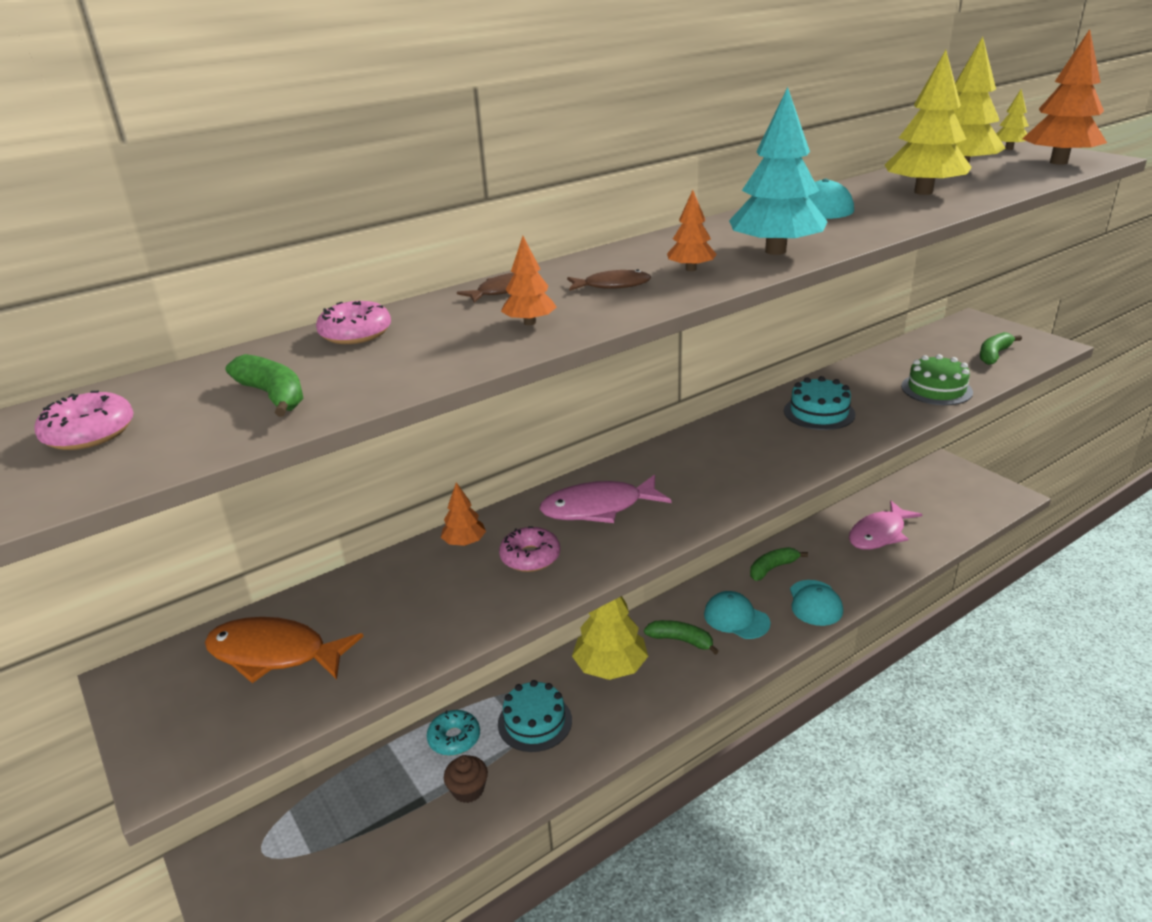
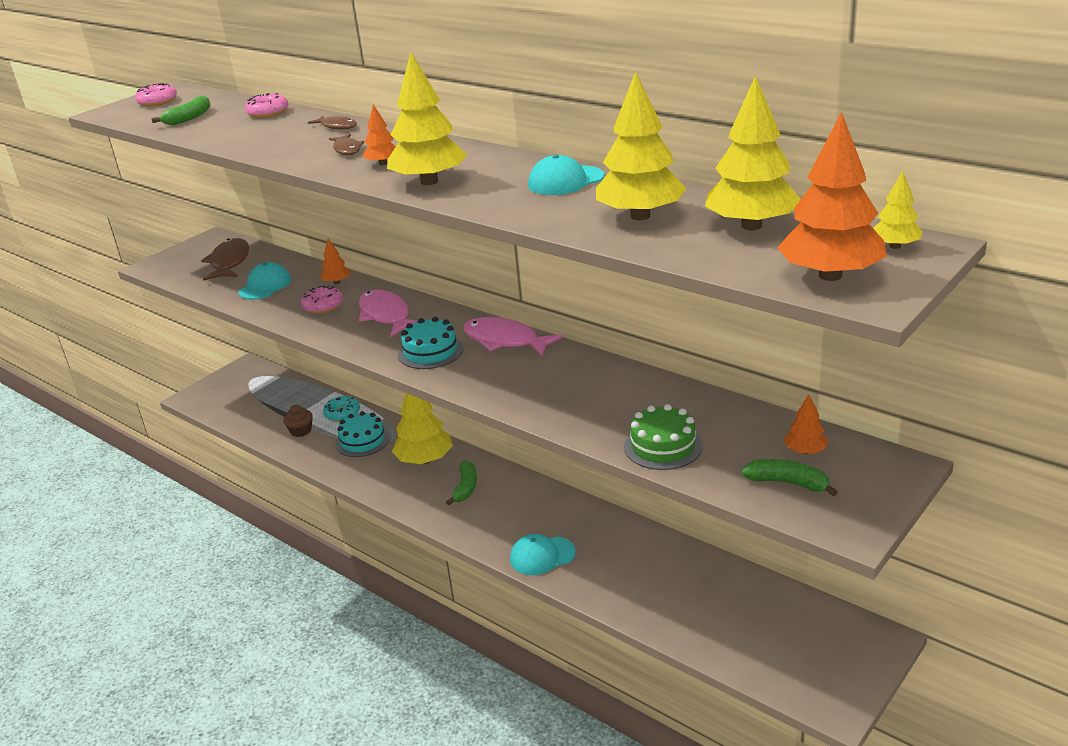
camera: 75 degrees right, 0 degrees up
orange fish [205,617,363,683] -> brown fish [201,238,249,281]
orange tree [501,236,557,325] -> orange tree moved to [784,394,828,454]
turquoise cap [704,591,771,639] -> turquoise cap moved to [239,262,291,300]
turquoise tree [729,87,828,255] -> yellow tree [387,52,467,185]
green banana [750,547,808,581] -> none
turquoise cake [784,376,856,430] -> turquoise cake moved to [398,317,463,369]
pink fish [849,501,923,550] -> pink fish moved to [463,317,563,356]

